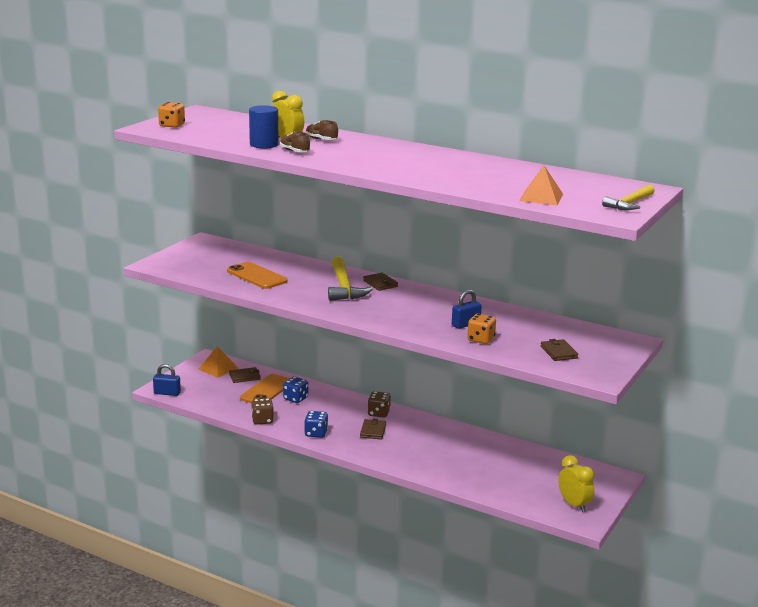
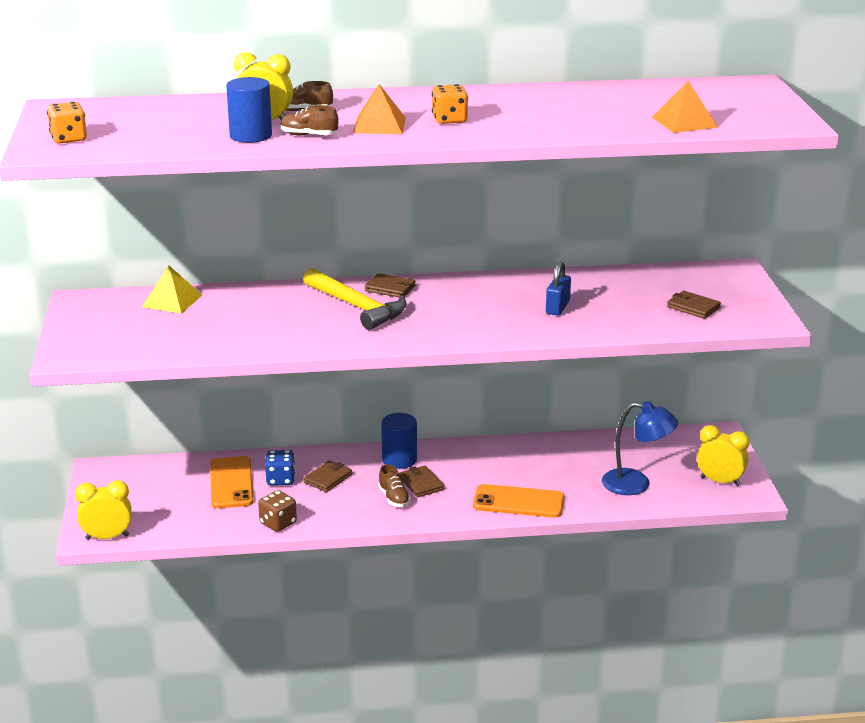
camera: 35 degrees left, 5 degrees up
blue padlock [153,364,181,396] -> yellow clock [75,480,132,540]
orange pyramid [198,346,238,378] -> orange pyramid moved to [353,84,406,134]
orange phone [227,262,287,289] -> orange phone moved to [473,484,564,518]
brown wallet [229,367,261,383] -> brown wallet moved to [303,460,352,492]
blue dice [304,411,328,438] -> none
brown dice [368,391,391,418] -> blue cylinder [381,413,417,469]
orange dice [467,314,496,344] -> orange dice moved to [432,84,468,124]
yellow hammer [602,185,655,210] -> none
none -> yellow pyramid [142,266,202,314]
none -> brown shoe [378,464,411,507]
none -> blue lamp [602,401,678,495]

